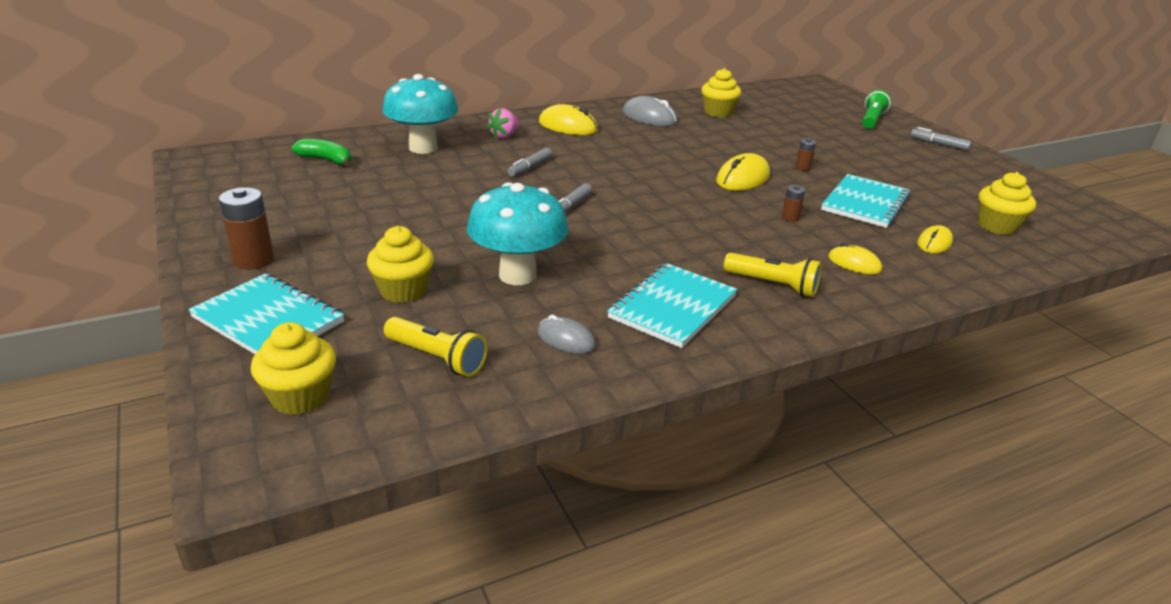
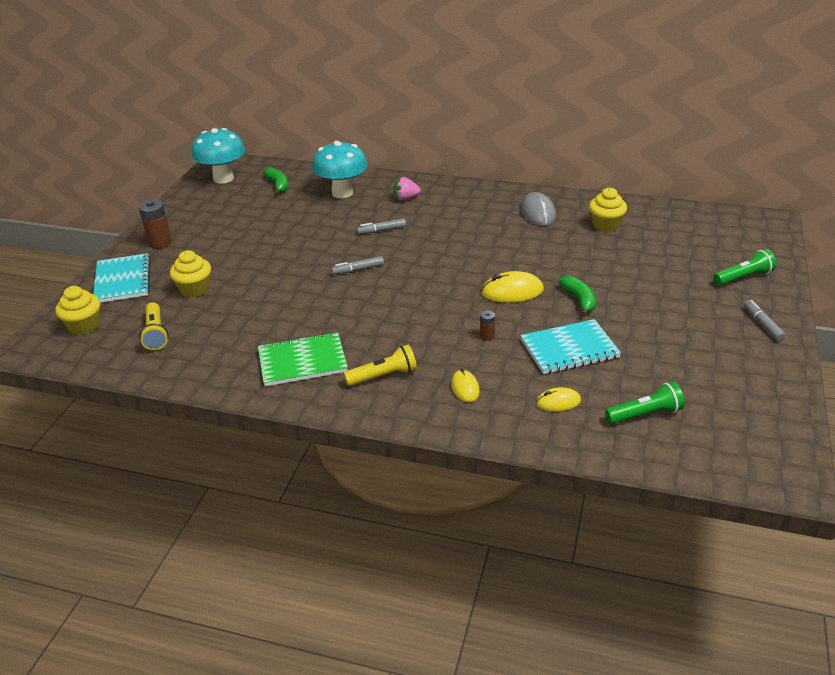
camera: 45 degrees right, 5 degrees up
turquoise mushroom [467,182,568,285] -> turquoise mushroom moved to [192,128,245,184]
grey mouse [538,315,596,354] -> none
yellow mouse [539,104,598,135] -> none
turquoise notebook [607,263,737,348] -> green notebook [258,332,348,387]
yellow flashlight [724,253,822,297] -> yellow flashlight turned 90 degrees counterclockwise [344,345,417,386]
brown battery [795,138,816,171] -> green banana [559,276,596,316]
yellow cupcake [978,172,1036,235] -> green flashlight [605,382,685,424]

